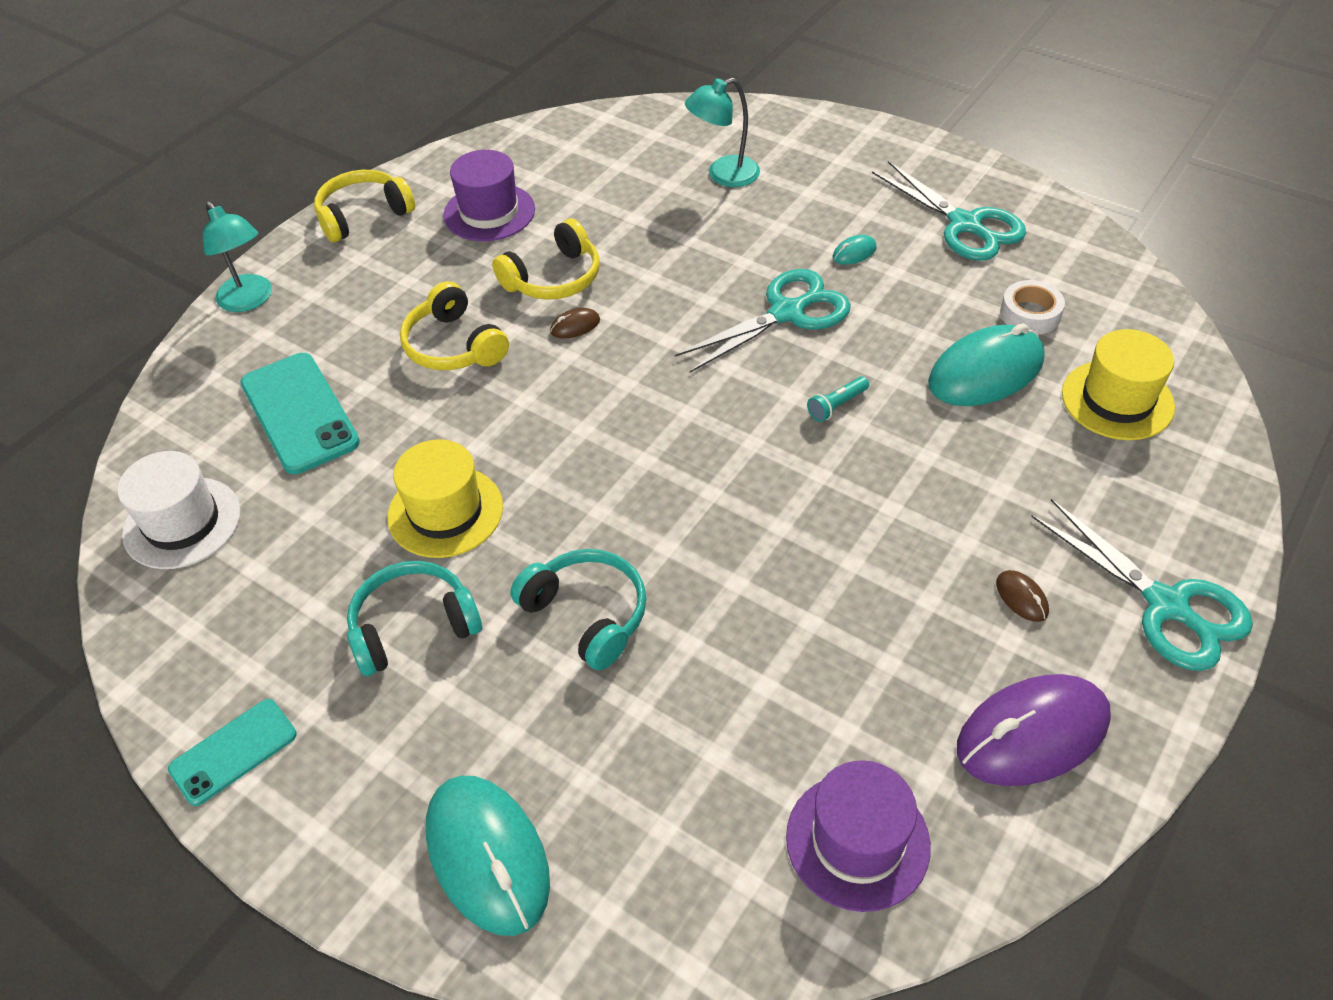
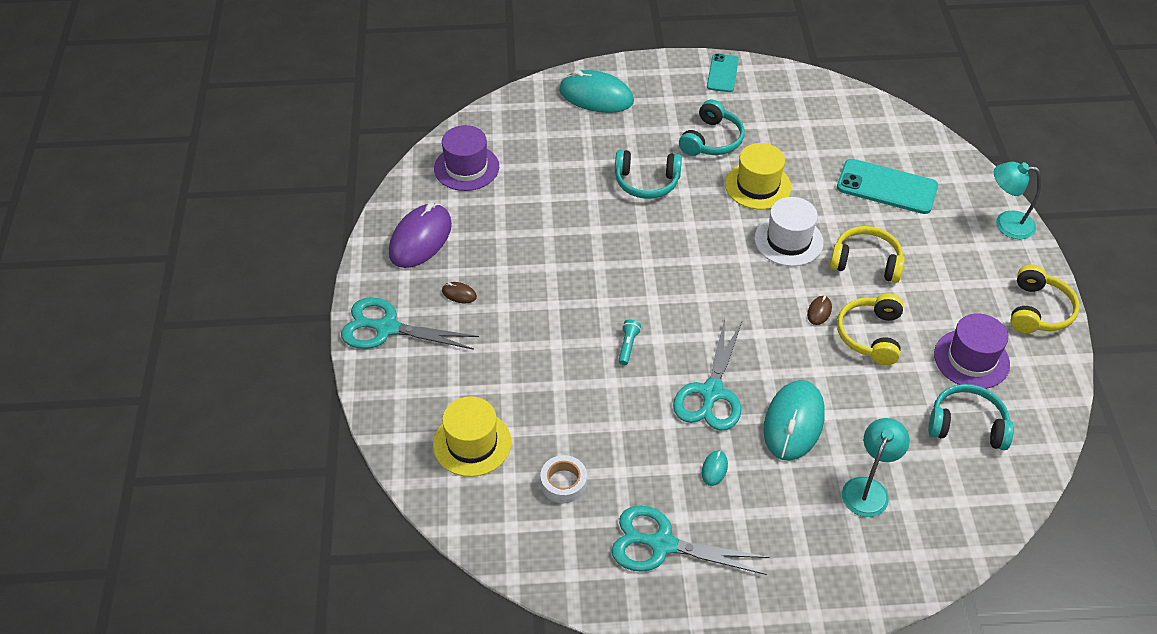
camera: 140 degrees right, 0 degrees up
white hat [117,451,240,569] -> white hat moved to [754,197,824,266]
turquoise mouse [928,323,1045,406] -> turquoise mouse moved to [763,380,825,461]
none -> turquoise headphones [928,384,1014,450]

